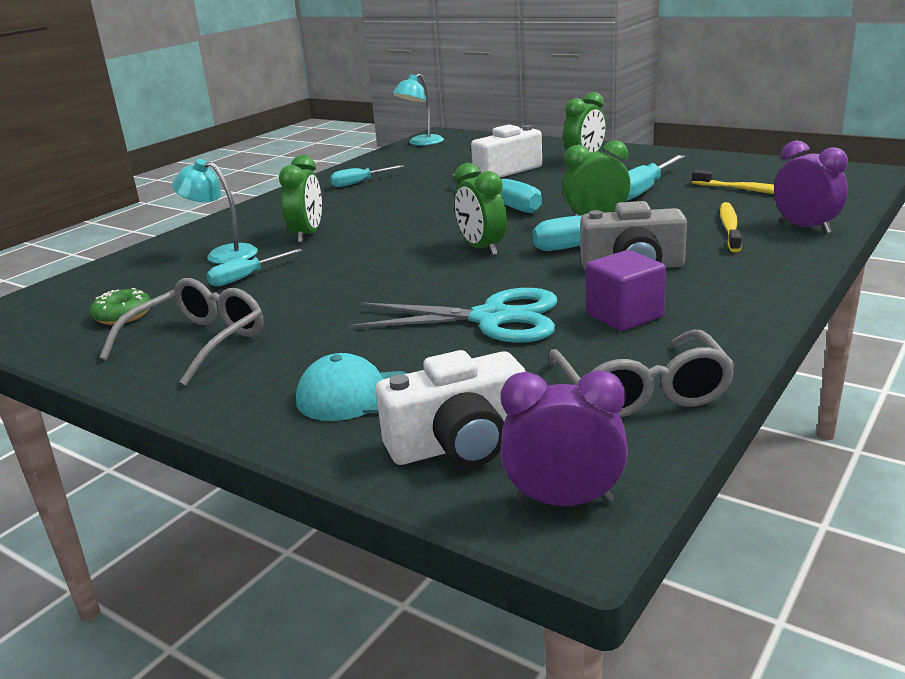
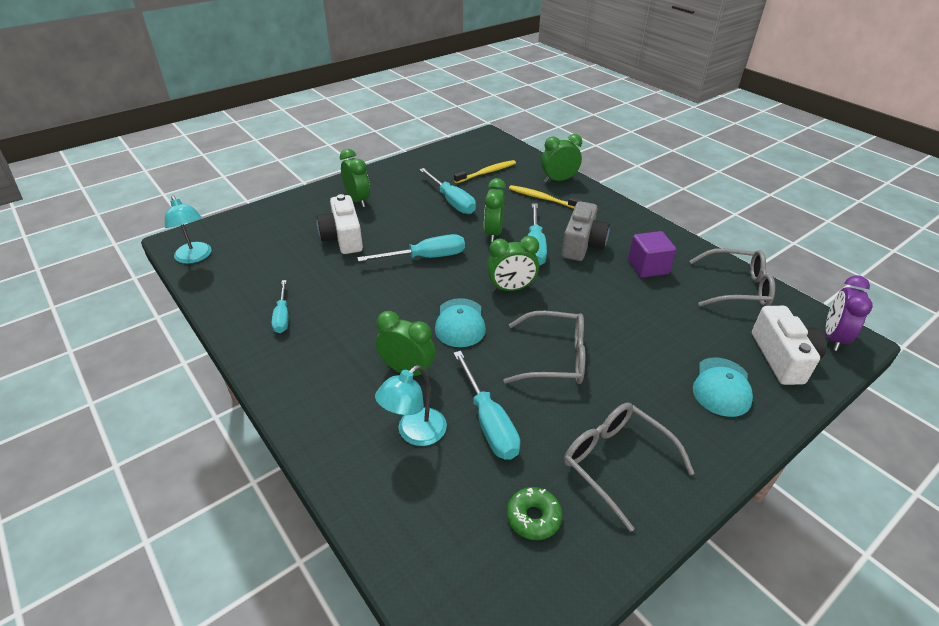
camera: 75 degrees left, 15 degrees up
turquoise screwdriver [206,249,302,286] -> turquoise screwdriver [453,351,520,460], size x1.56
turquoise scissors [348,288,557,343] -> none
purple clock [774,140,848,234] -> green clock [541,134,582,182]
none -> turquoise cap [435,298,486,347]
none -> grey glasses [503,311,585,384]

